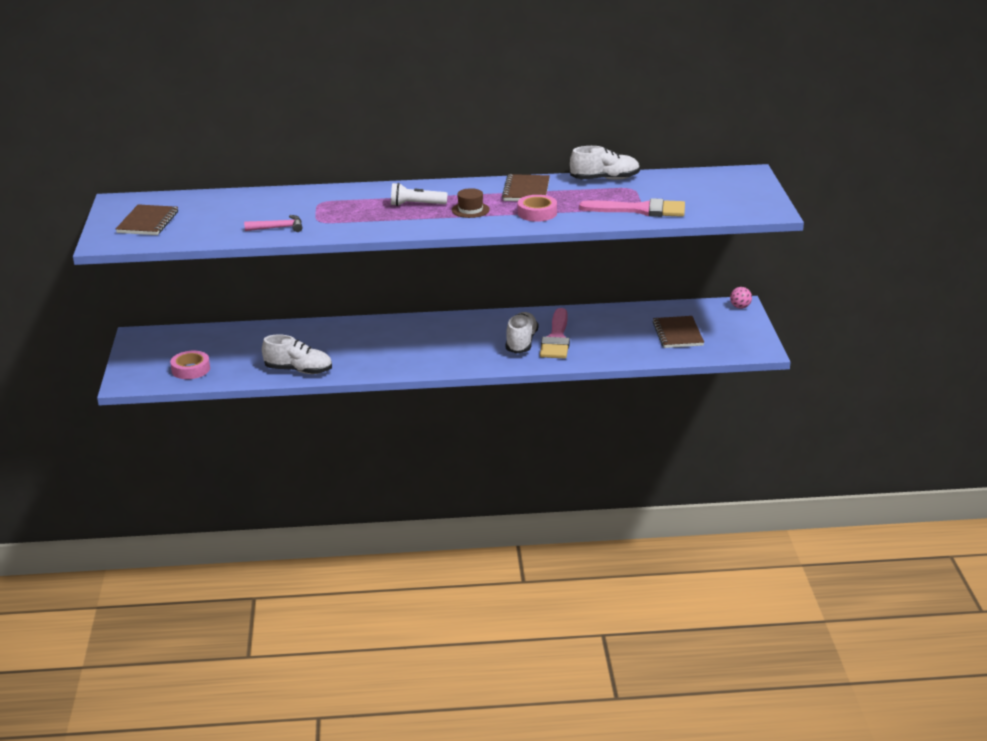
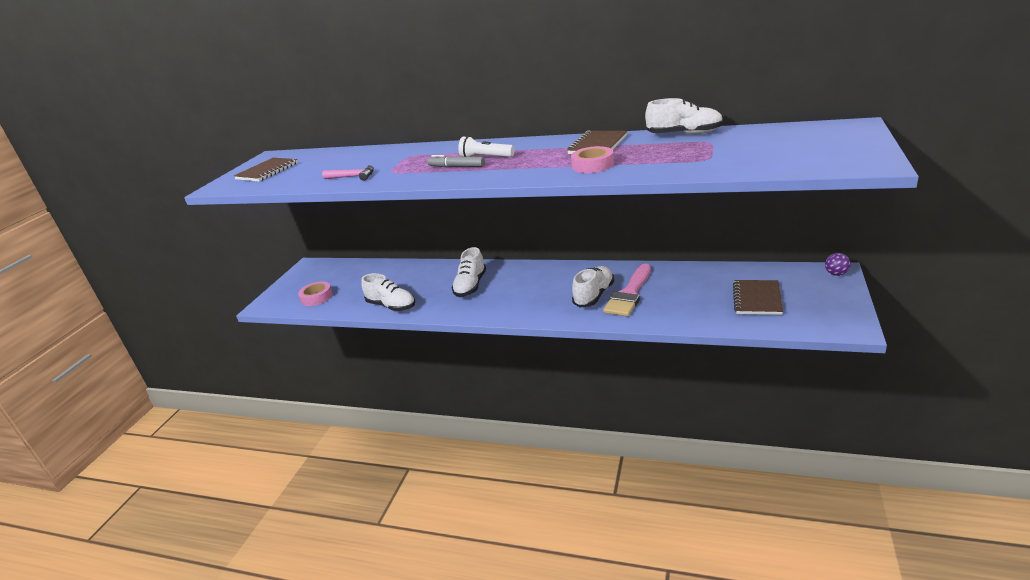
camera: 25 degrees right, 0 degrees up
brown hat [452,188,490,218] -> none
pink brush [579,198,685,217] -> none
pink ball [730,287,752,308] -> purple ball [825,253,851,276]
none -> grey marker [428,155,485,167]
none -> white shoe [452,247,486,297]

